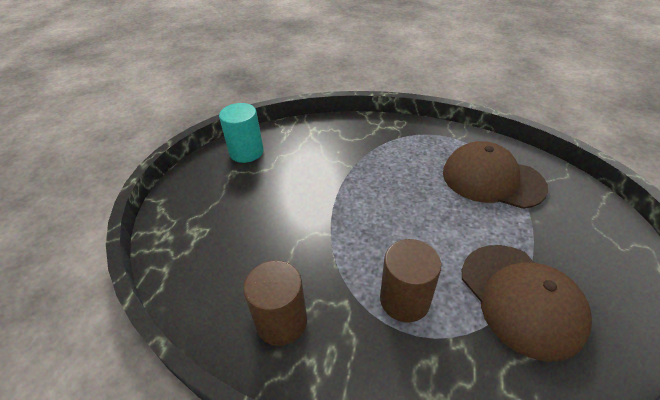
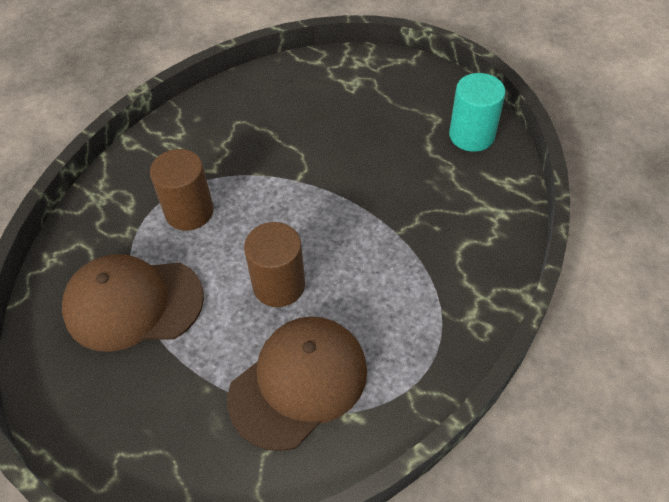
camera: 110 degrees right, 10 degrees up
brown cylinder [243,260,307,346] -> brown cylinder moved to [244,222,305,307]

